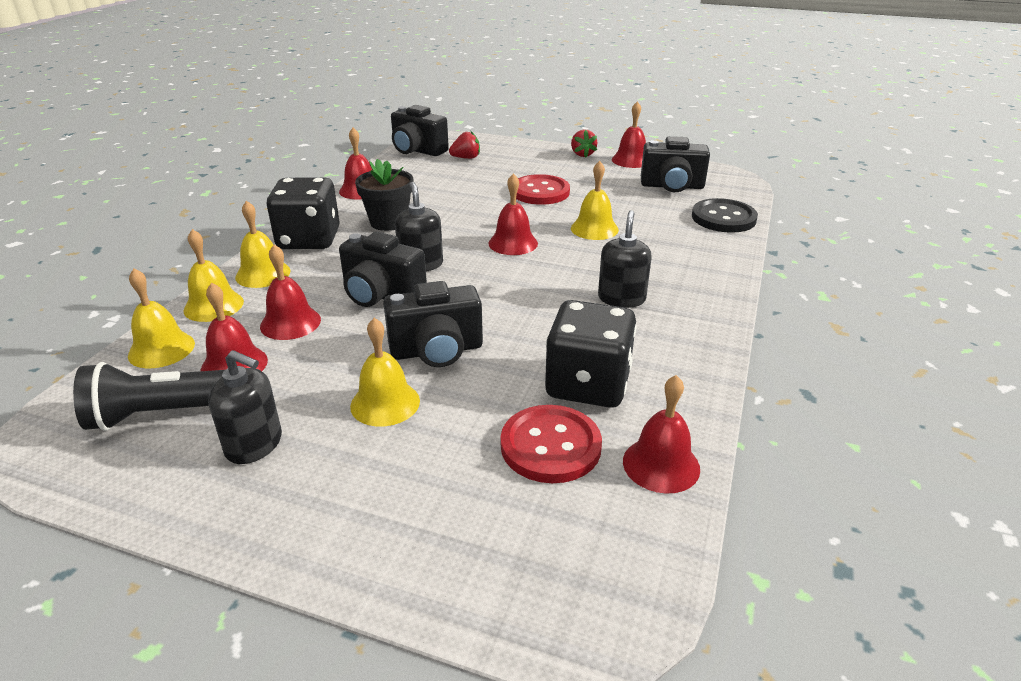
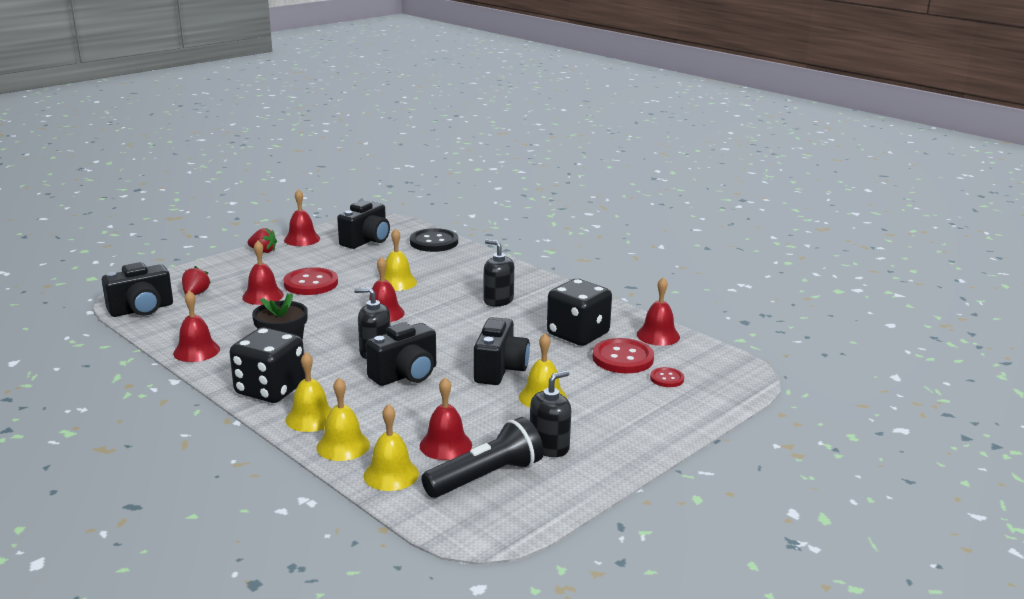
camera: 65 degrees left, 10 degrees down
black flashlight [73,362,225,431] -> black flashlight turned 135 degrees counterclockwise [421,417,544,498]
red bell [260,244,321,340] -> red bell moved to [242,241,284,305]
none -> red button [650,367,684,387]

